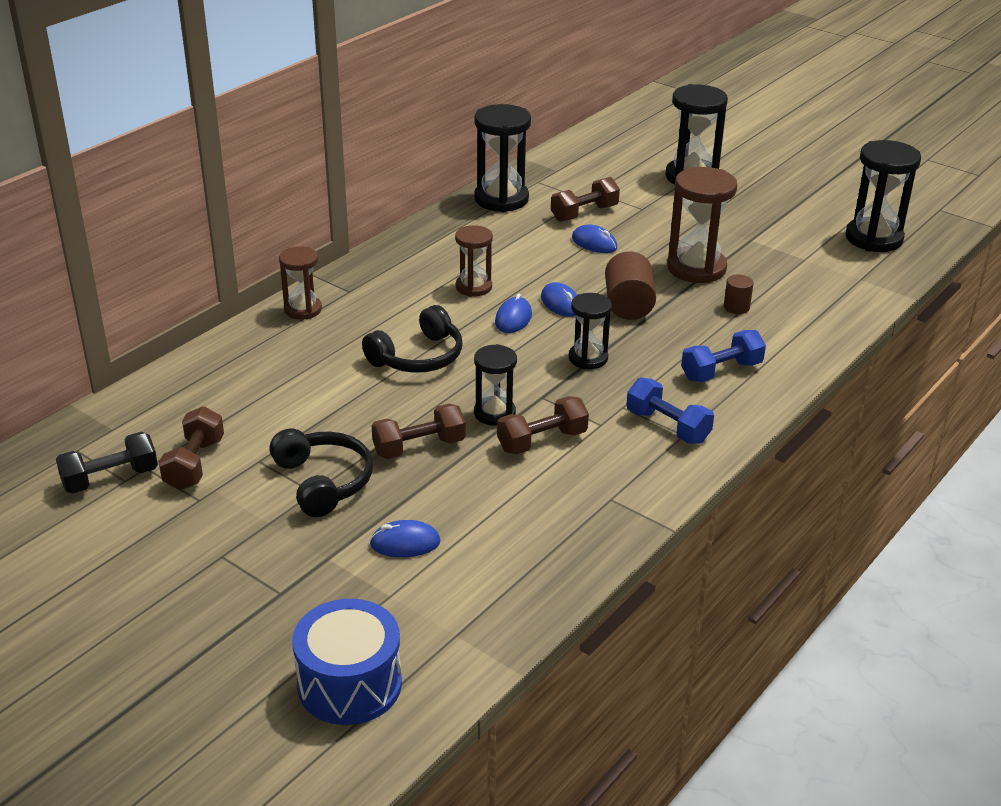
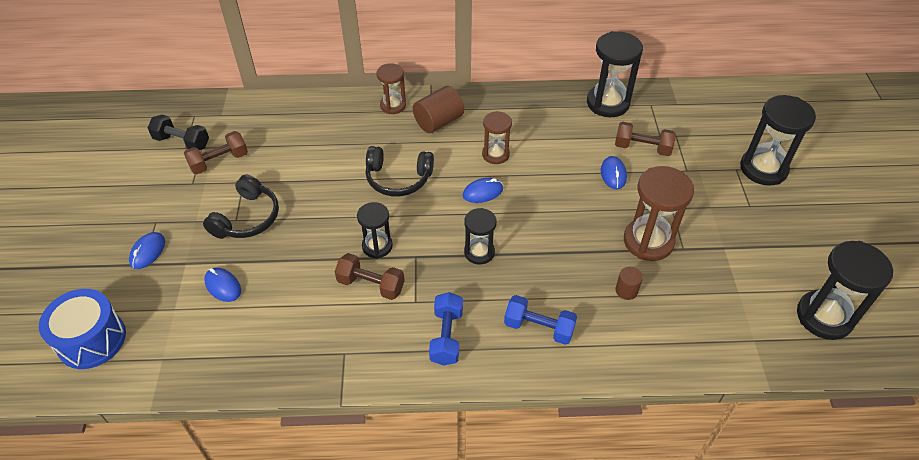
camera: 50 degrees right, 15 degrees up
brown dumbbell [371,404,465,459] -> none
blue mouse [541,282,577,317] -> blue mouse moved to [129,232,165,269]
brown cylinder [605,251,656,320] -> brown cylinder moved to [413,86,464,133]

